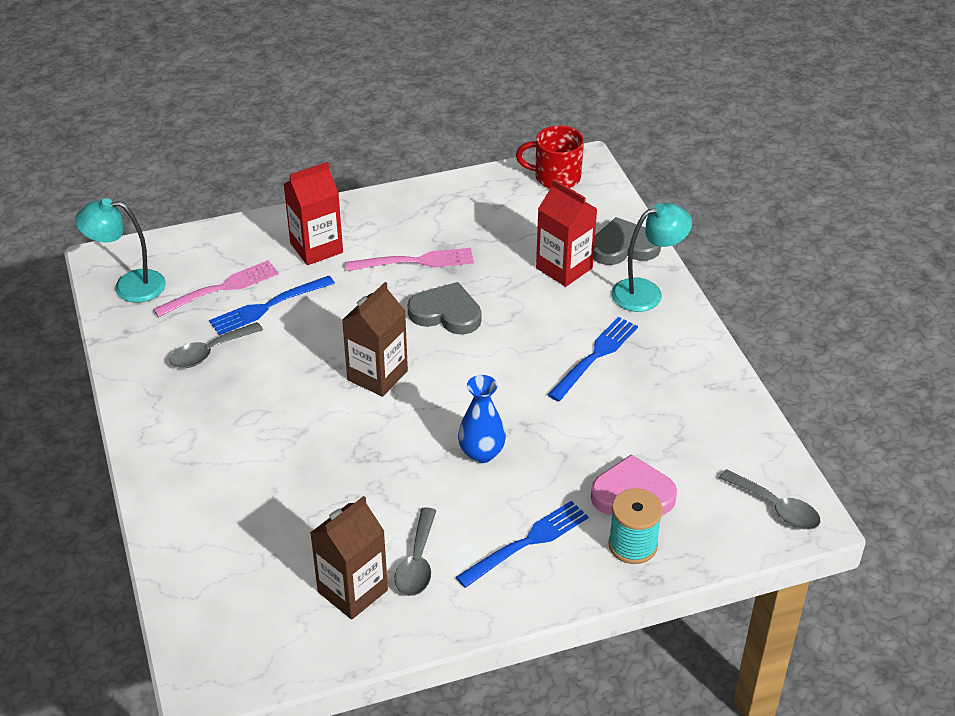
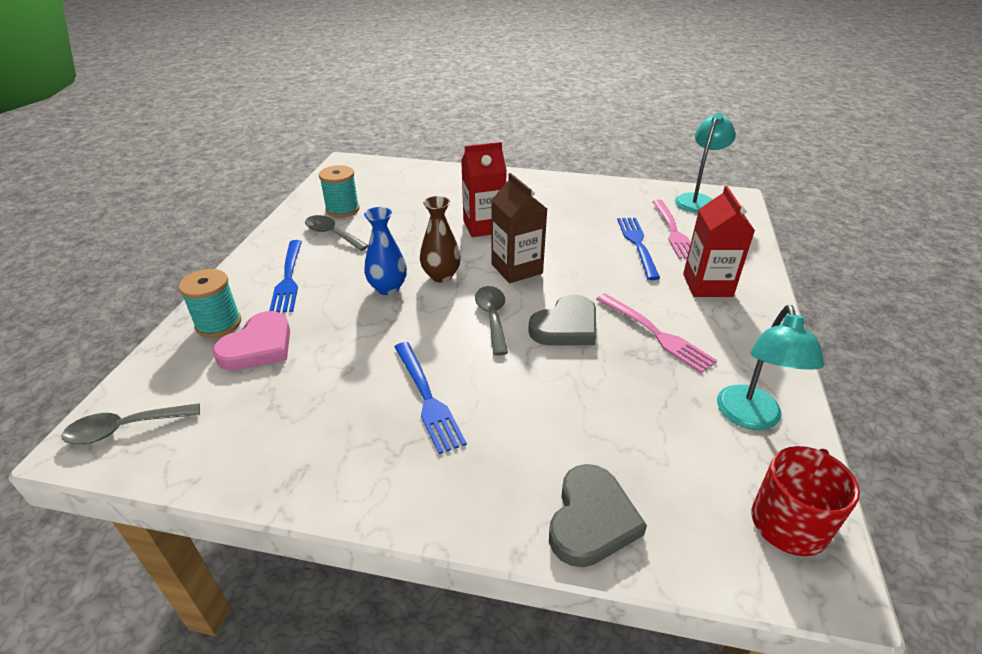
camera: 120 degrees right, 5 degrees down
grey spoon [169,322,263,368] -> grey spoon moved to [475,286,508,356]
brown carton [310,496,388,620] -> turquoise spool [319,165,359,218]
pink fork [345,248,474,271] -> pink fork turned 60 degrees counterclockwise [596,294,717,373]
red carton [536,179,597,287] -> red carton moved to [461,142,507,237]
turquoise lamp [612,203,692,312] -> turquoise lamp moved to [717,305,824,430]
none -> brown vase [420,196,461,282]

